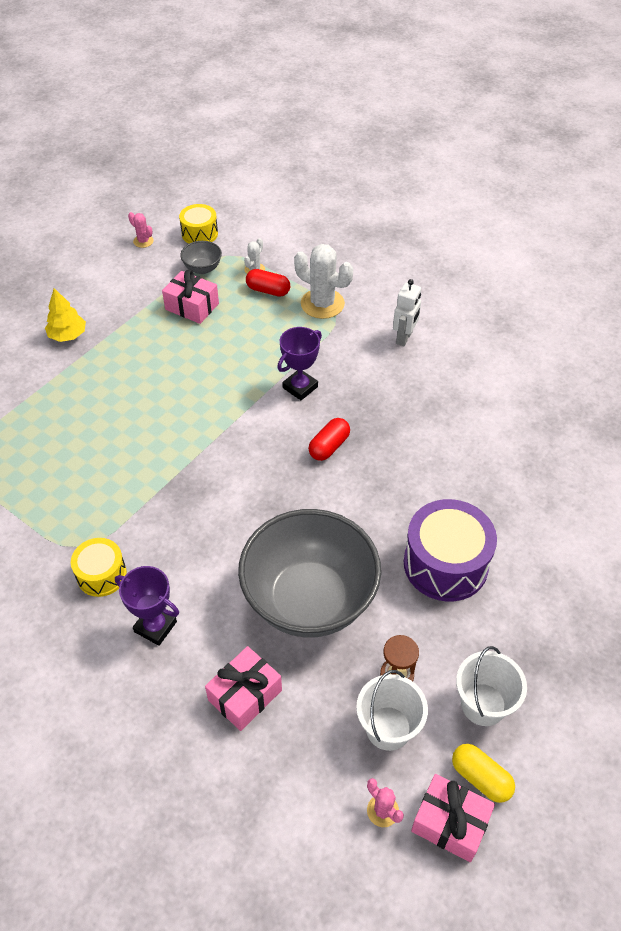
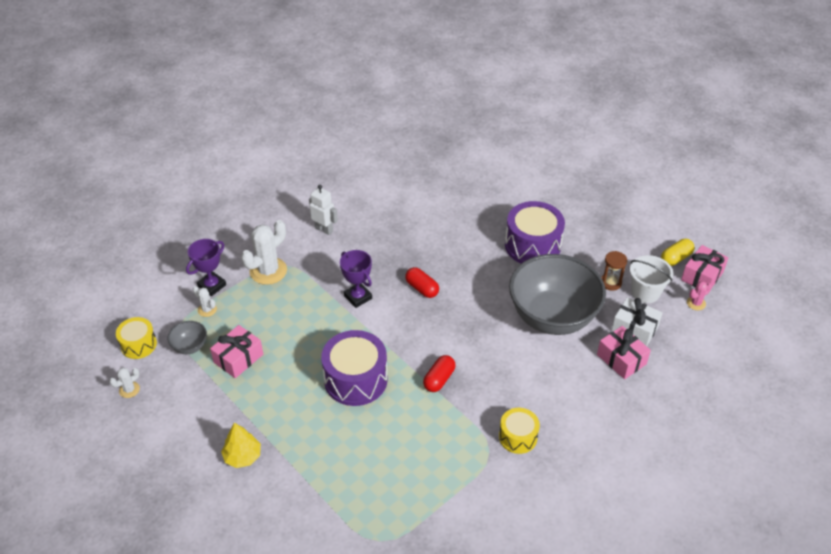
camera: 80 degrees left, 5 degrees down
purple trophy [115,566,179,646] -> purple trophy moved to [186,239,226,296]
pink cactus [128,212,154,248] -> white cactus [109,367,140,398]
red capsule [246,269,290,297] -> red capsule moved to [423,355,456,392]
white bucket [456,646,527,726] -> none
none -> purple drum [321,330,388,406]
none -> white gift [611,297,663,346]

